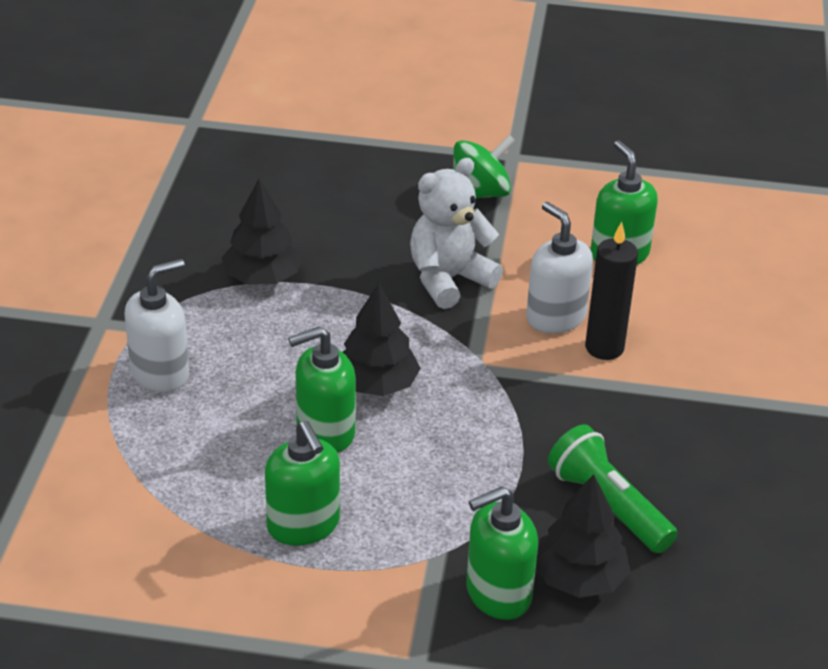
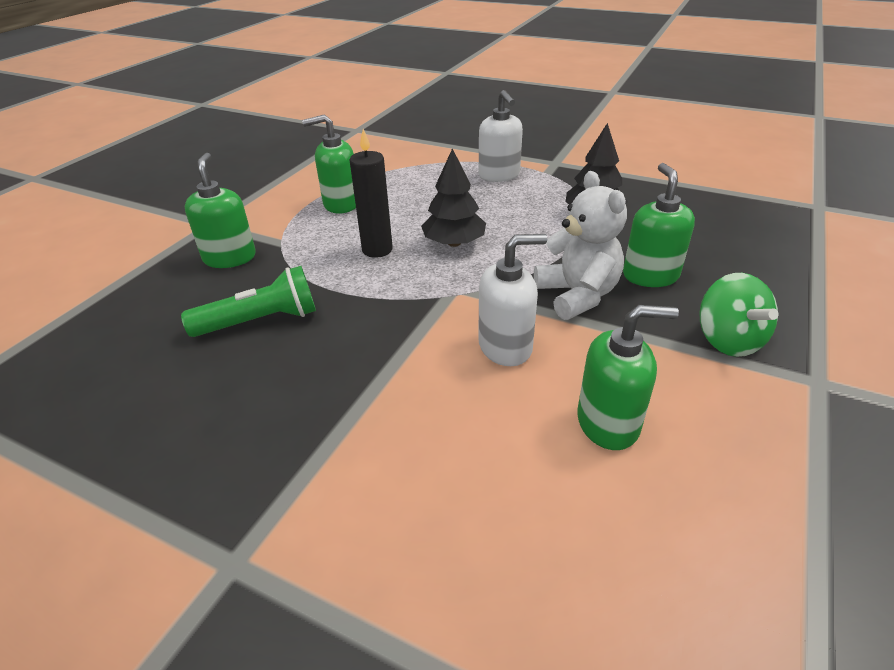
camera: 110 degrees right, 0 degrees up
green soap dispenser [288,326,356,453] -> green soap dispenser moved to [623,163,695,287]
black tree [536,474,630,598] -> none
black candle [585,222,638,360] -> black candle moved to [350,129,393,258]

